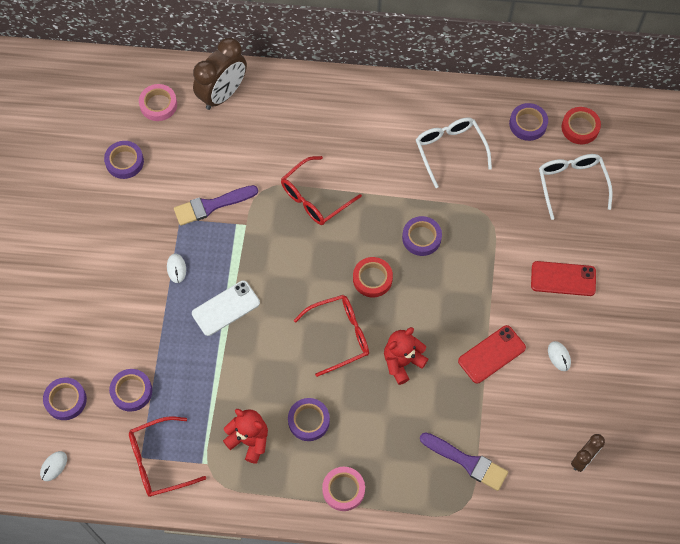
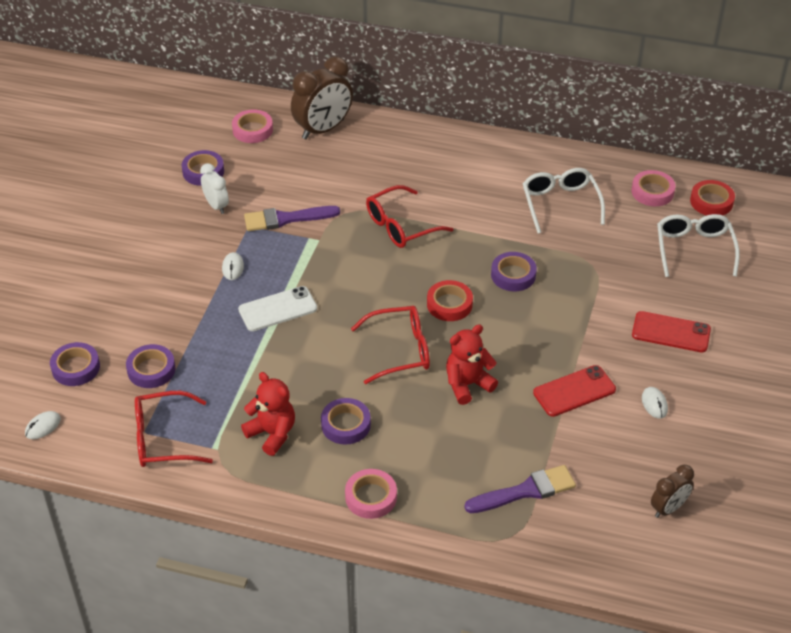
camera: 10 degrees right, 20 degrees down
purple brush [420,432,508,491] -> purple brush turned 60 degrees counterclockwise [464,465,576,513]
purple tape [509,103,548,141] -> pink tape [632,170,675,206]
none -> white clock [200,163,229,214]

